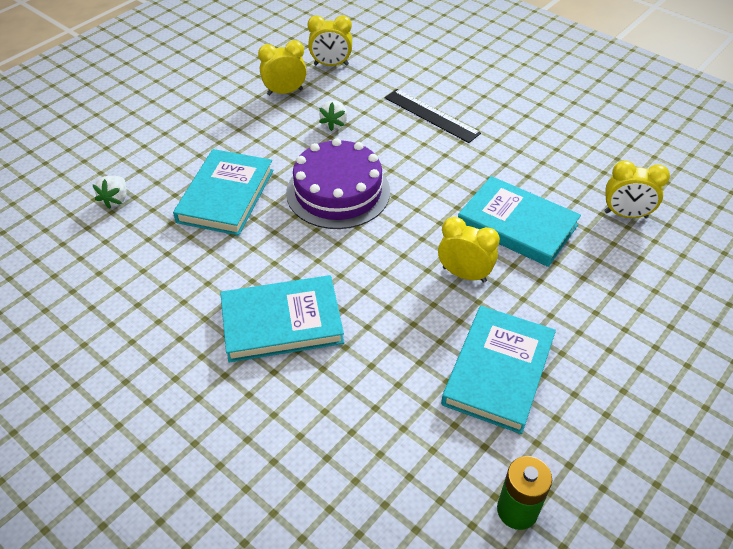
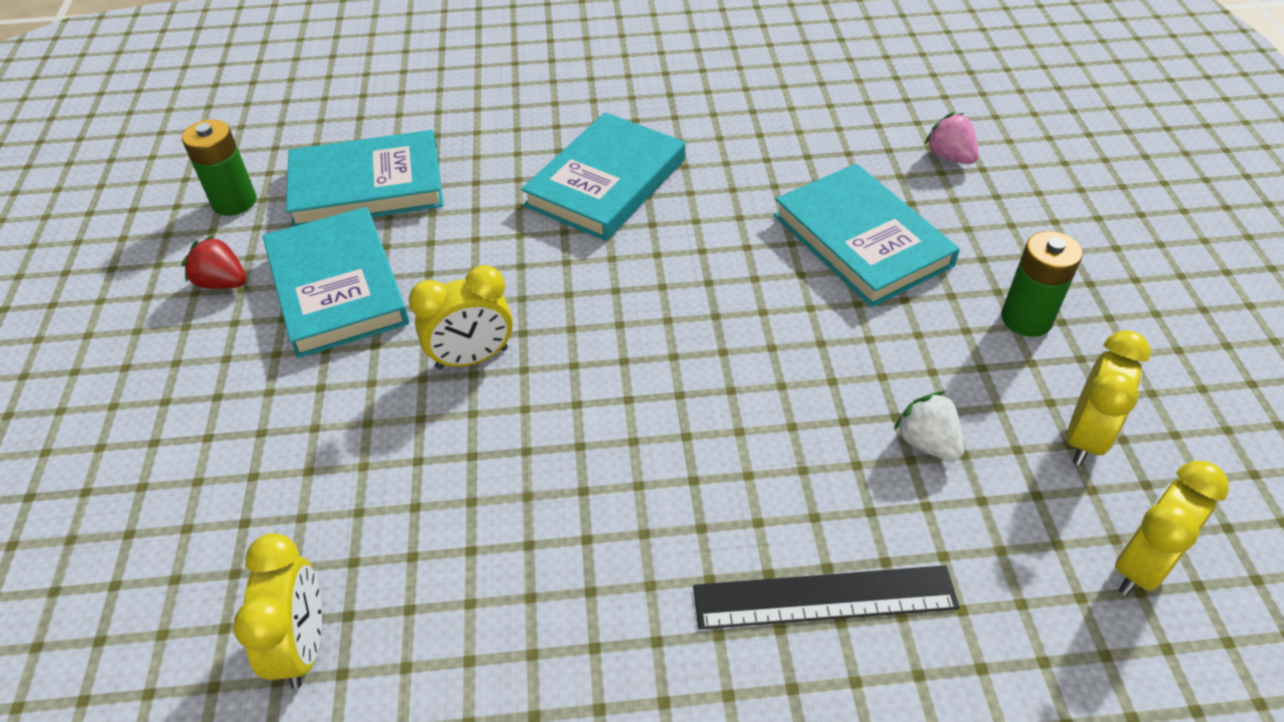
camera: 135 degrees right, 0 degrees up
white strawberry [93,176,127,209] -> pink strawberry [924,112,978,164]
purple cake [286,138,390,229] -> none
turquoise book [458,176,581,267] -> turquoise book moved to [286,130,443,227]
yellow clock [604,160,670,218] -> yellow clock turned 120 degrees clockwise [233,533,322,689]
none -> red strawberry [182,235,246,289]
none -> green battery [1001,231,1082,337]

